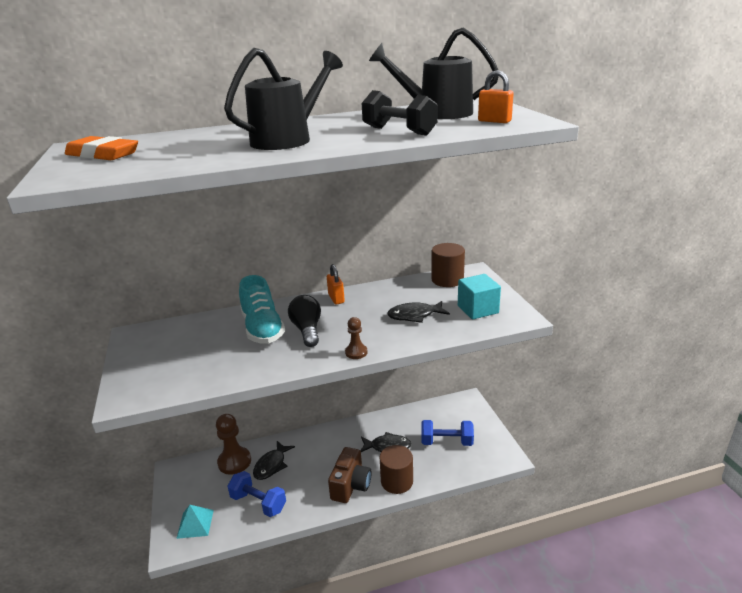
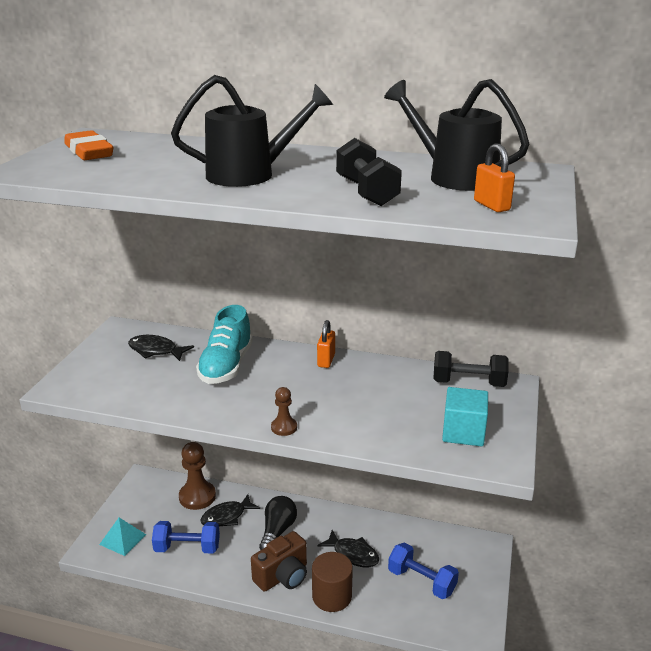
camera: 30 degrees right, 0 degrees up
blue dumbbell [227,471,286,517] -> blue dumbbell turned 60 degrees counterclockwise [152,521,220,553]
black light bulb [288,295,321,347] -> black light bulb moved to [259,496,297,550]
black fish [387,301,450,323] -> black fish moved to [128,335,194,361]
brown cylinder [431,243,465,287] -> black dumbbell [433,351,508,387]

